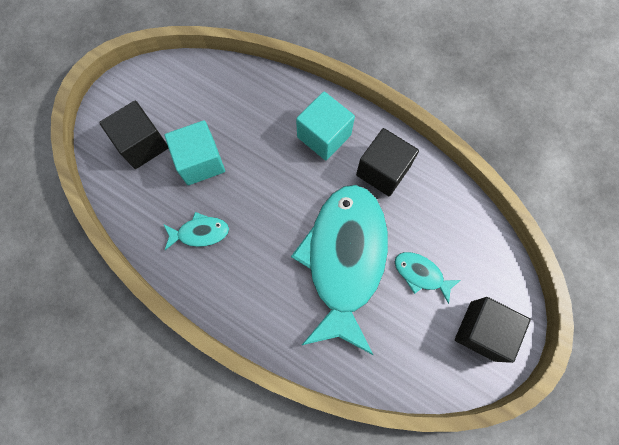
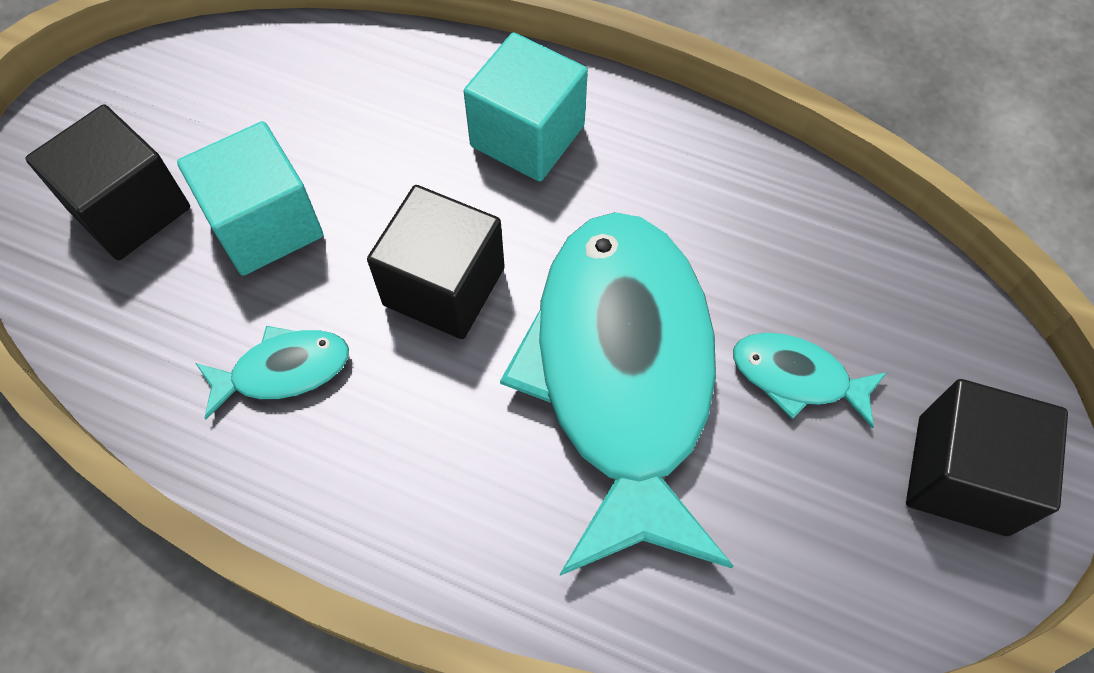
camera: 10 degrees left, 10 degrees down
black cube [356,128,419,196] -> black cube moved to [367,185,505,339]

